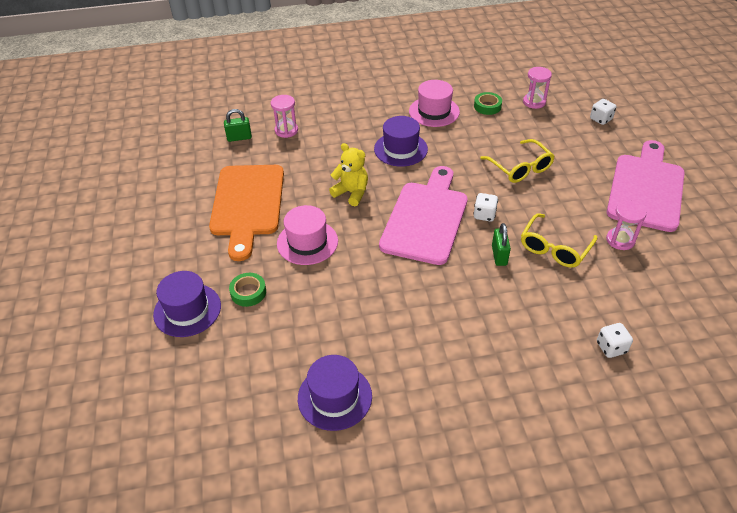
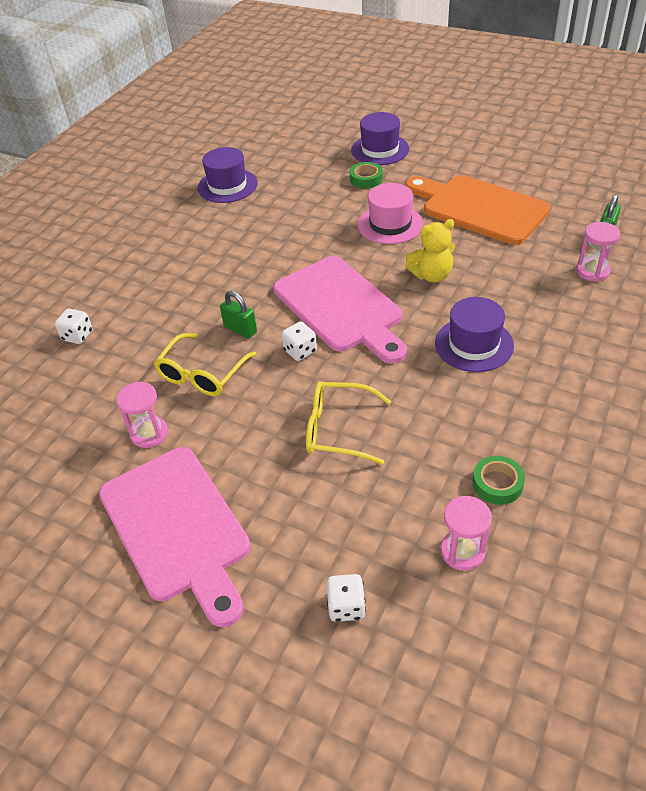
camera: 130 degrees right, 0 degrees up
pink hat [409,80,460,127] -> none
yellow glasses [521,213,597,268] -> yellow glasses turned 135 degrees counterclockwise [154,333,256,396]

